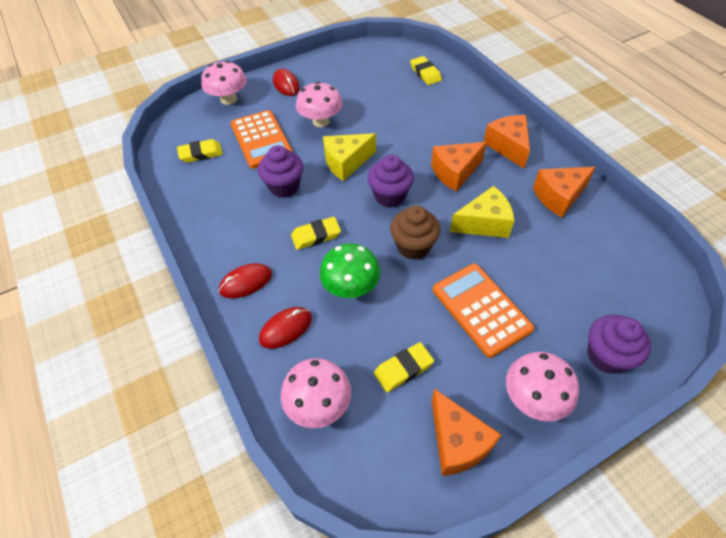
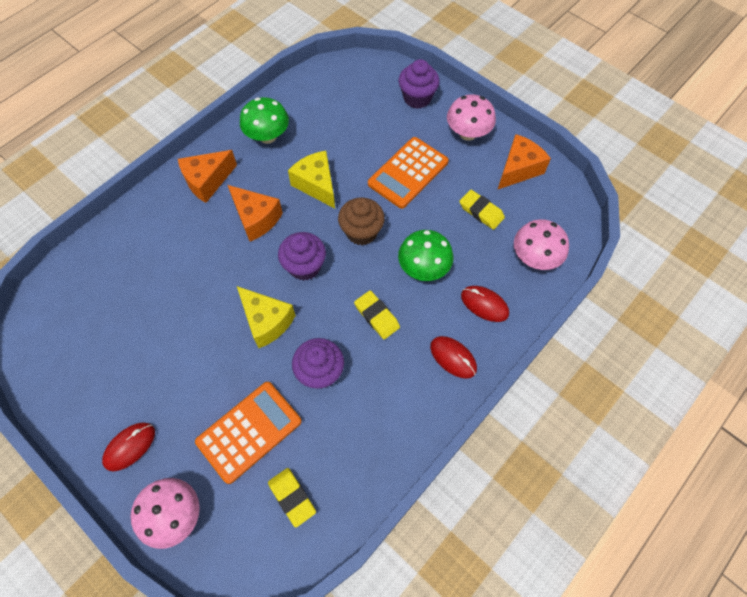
camera: 110 degrees left, 10 degrees up
pink mushroom [296,81,343,127] -> none
yellow eraser [410,56,442,85] -> none
orange cheese [533,167,596,217] -> green mushroom [240,97,289,144]

